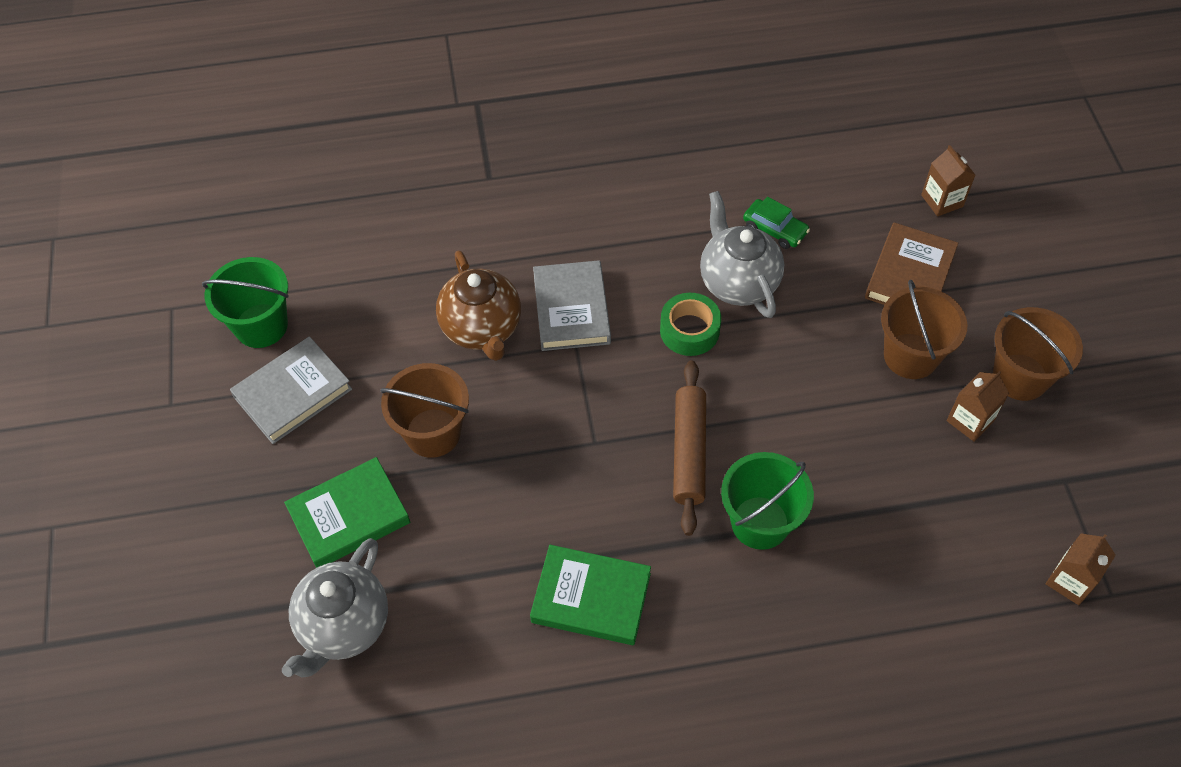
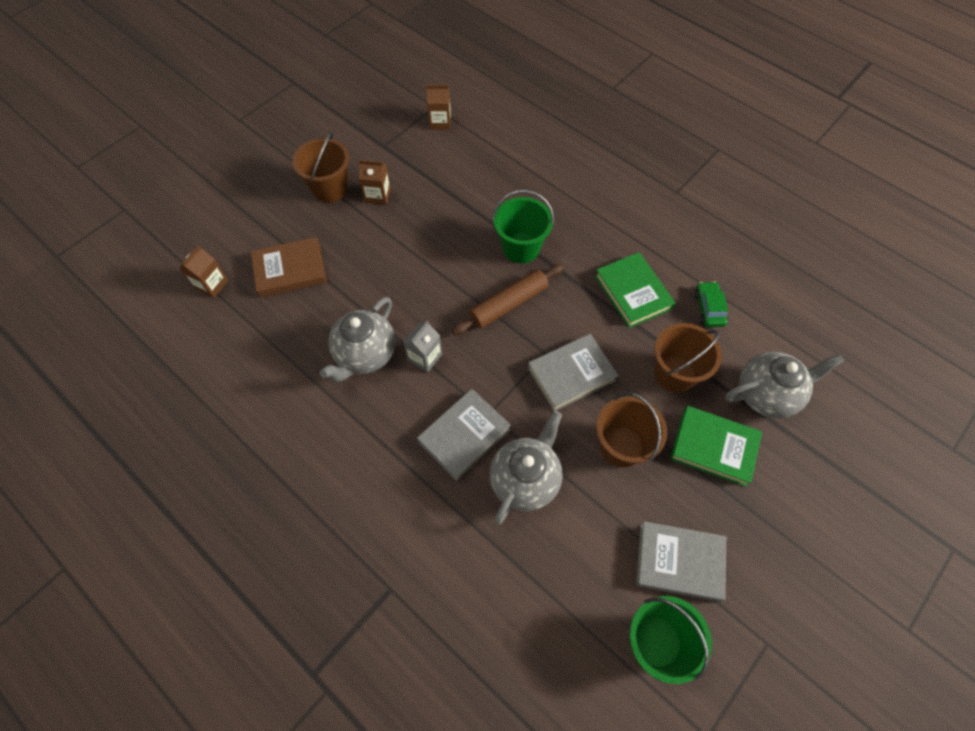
camera: 130 degrees left, 5 degrees up
brown teapot [436,250,521,361] -> grey teapot [490,411,563,525]
green tape [660,293,721,356] -> grey carton [403,321,442,373]
green car [743,197,810,249] -> green car moved to [694,281,728,327]
brown bucket [881,280,967,379] -> brown bucket moved to [654,323,722,393]
none -> grey book [528,334,619,411]

